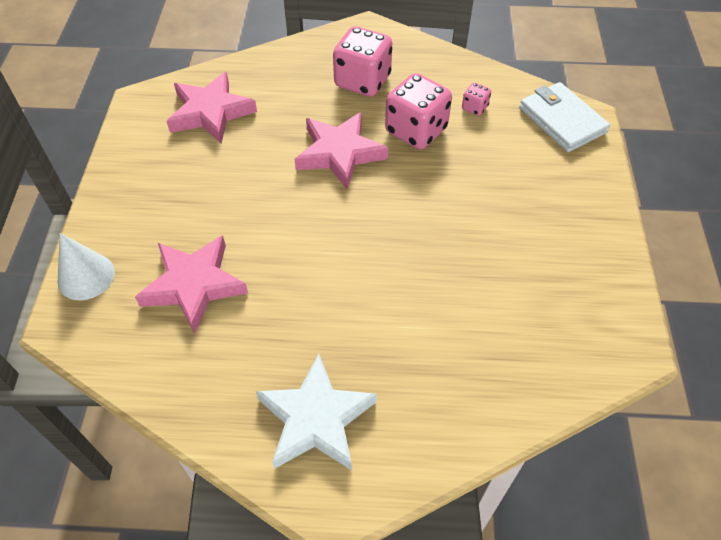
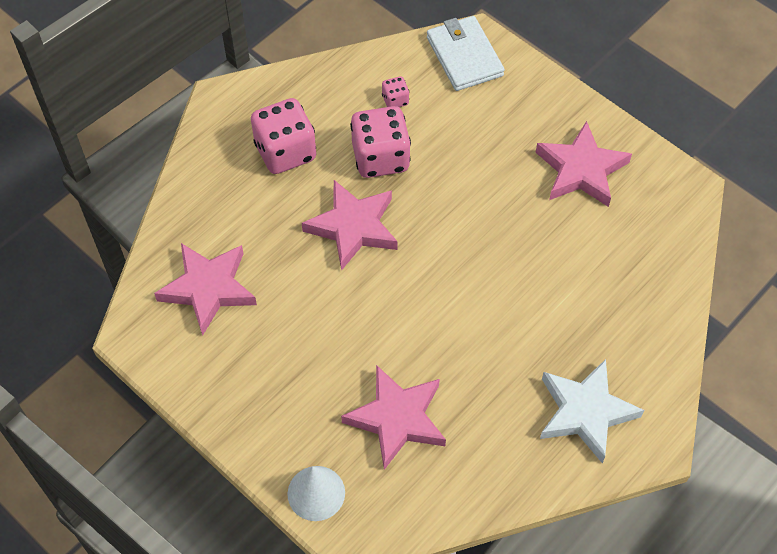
camera: 50 degrees left, 5 degrees up
white wallet [519,82,610,152] -> white wallet turned 60 degrees clockwise [427,16,505,91]
none -> pink star [536,121,632,207]

